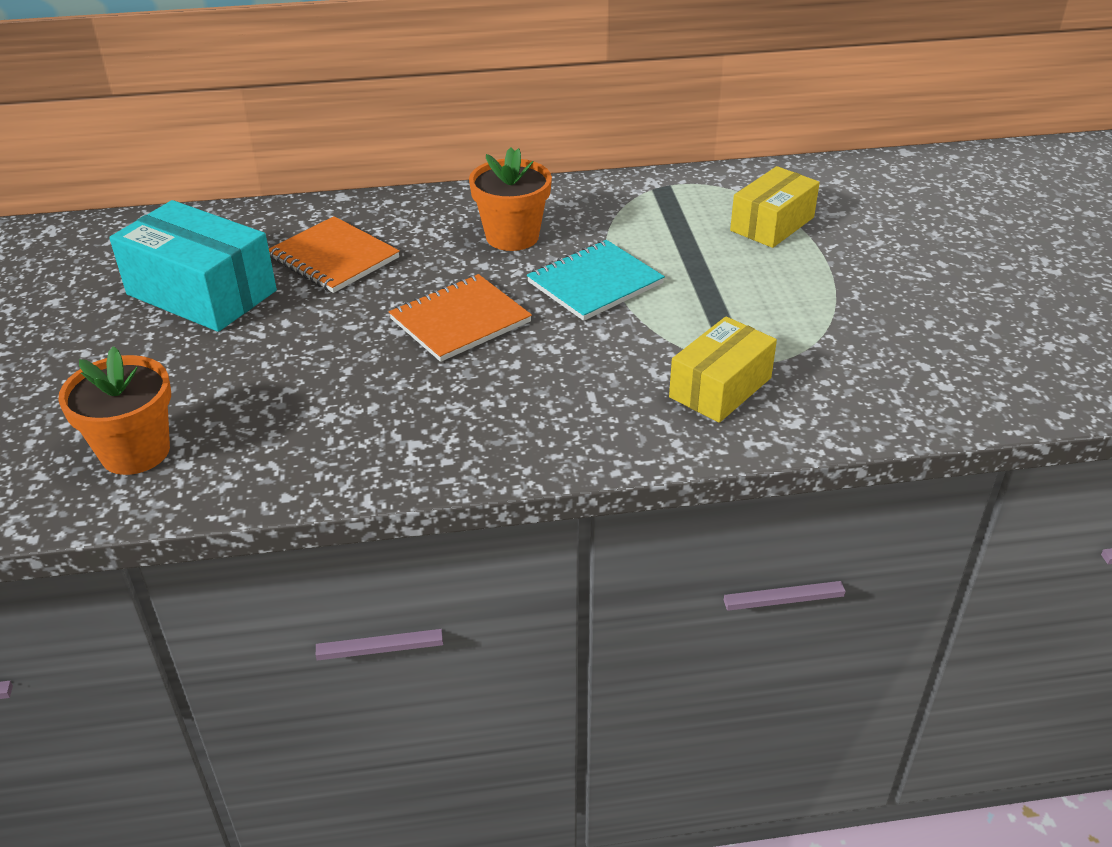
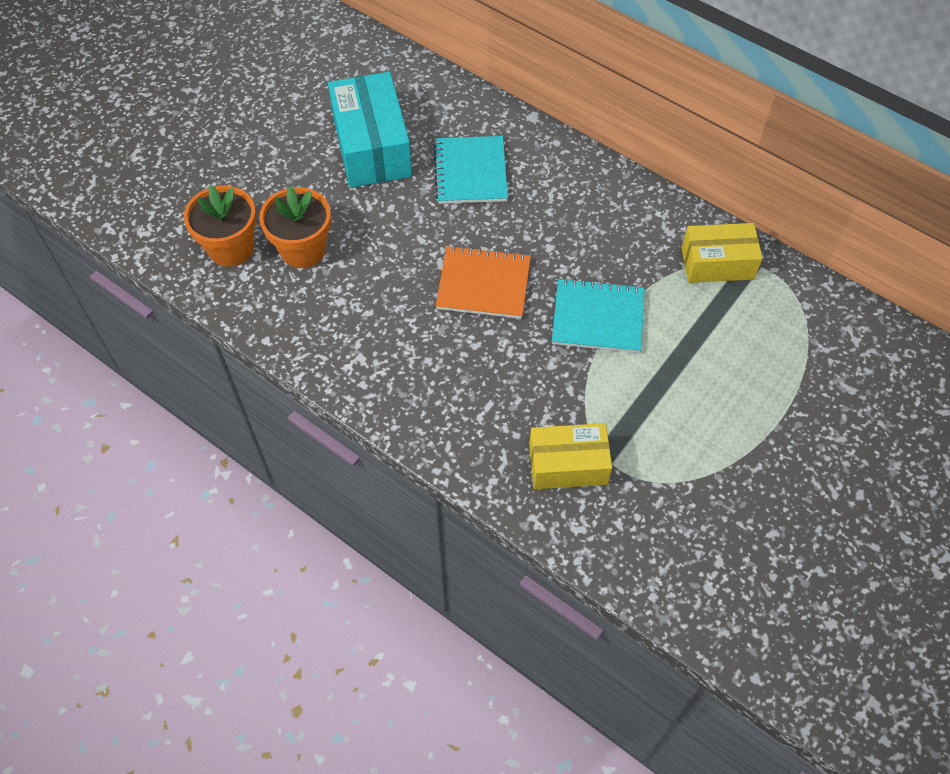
camera: 45 degrees right, 20 degrees up
orange notebook [269,216,400,293] -> turquoise notebook [433,136,508,204]
orange flower pot [469,147,552,251] -> orange flower pot moved to [259,186,331,268]
yellow box [730,166,820,248] -> yellow box moved to [682,223,763,283]

